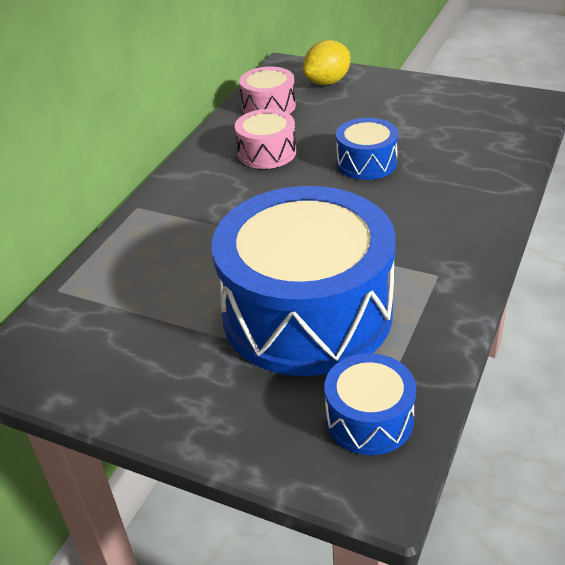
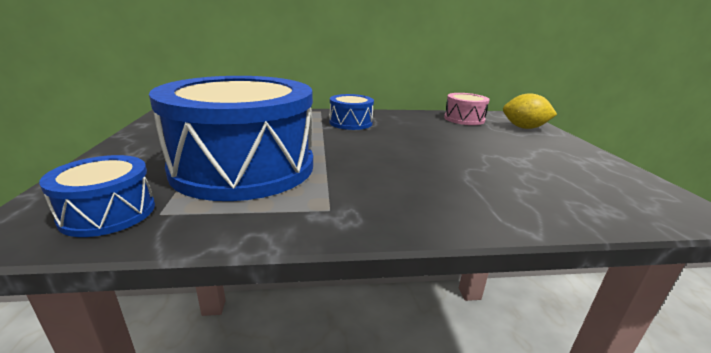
camera: 55 degrees right, 15 degrees down
pink drum [235,109,296,169] -> none
blue drum [336,118,398,180] -> blue drum moved to [329,94,374,130]

